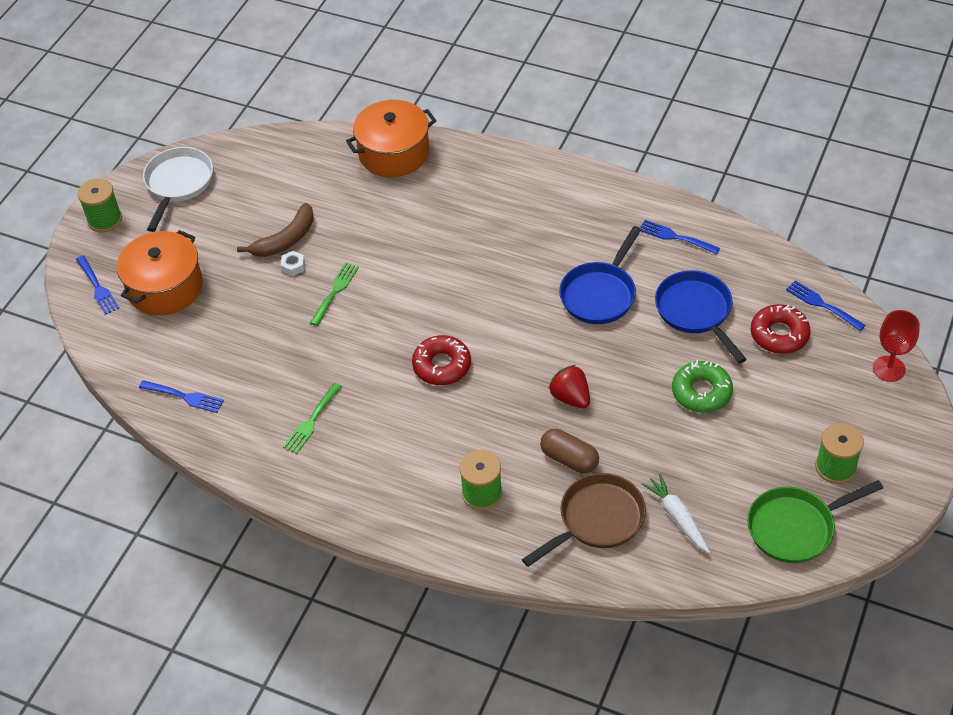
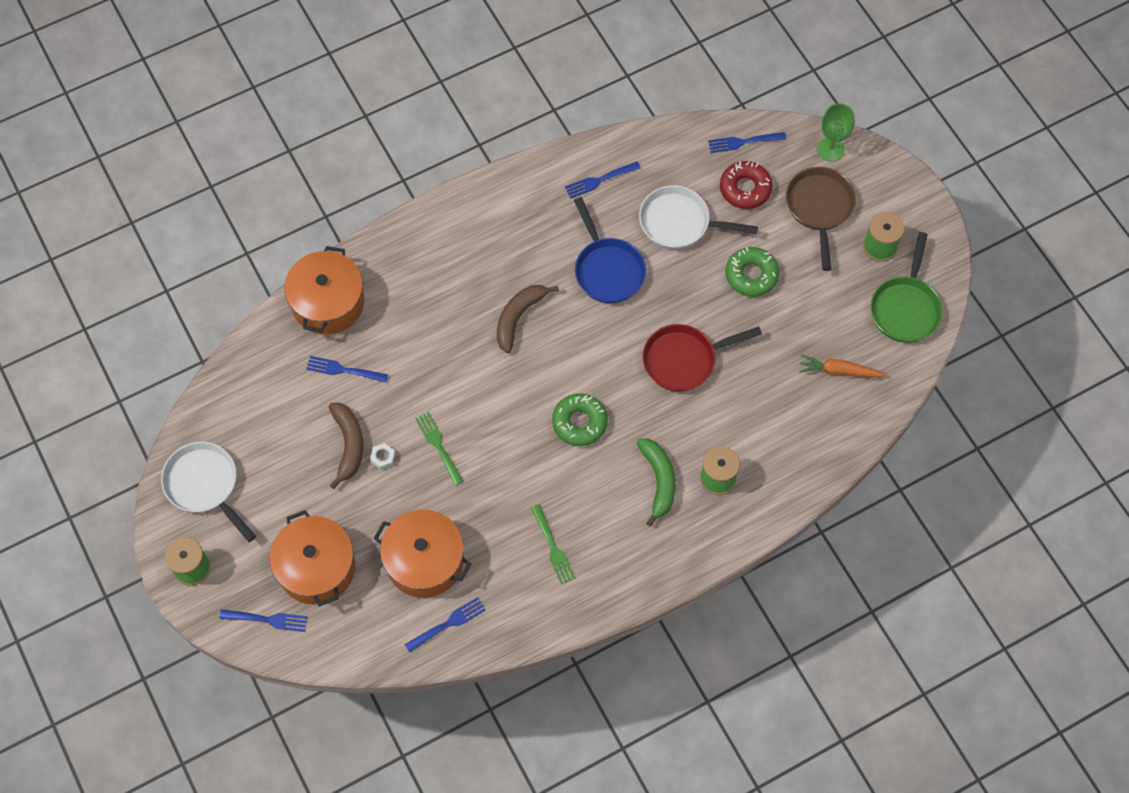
camera: 55 degrees left, 15 degrees up
red donut [412,335,471,385] -> green donut [552,393,608,446]
brown pan [522,473,646,567] -> brown pan moved to [786,167,856,271]
brown capsule [540,429,599,474] -> none
red strawberry [549,365,590,409] -> red pan [642,324,762,392]
white carrot [642,473,710,553] -> orange carrot [799,354,887,378]
blue pan [655,270,747,364] -> white pan [639,185,758,249]
red goblet [873,310,920,382] -> green goblet [817,103,855,162]
none -> blue fork [306,356,388,383]
none -> orange pot [374,510,471,598]
none -> brown banana [497,285,559,353]
none -> green banana [637,439,676,527]

